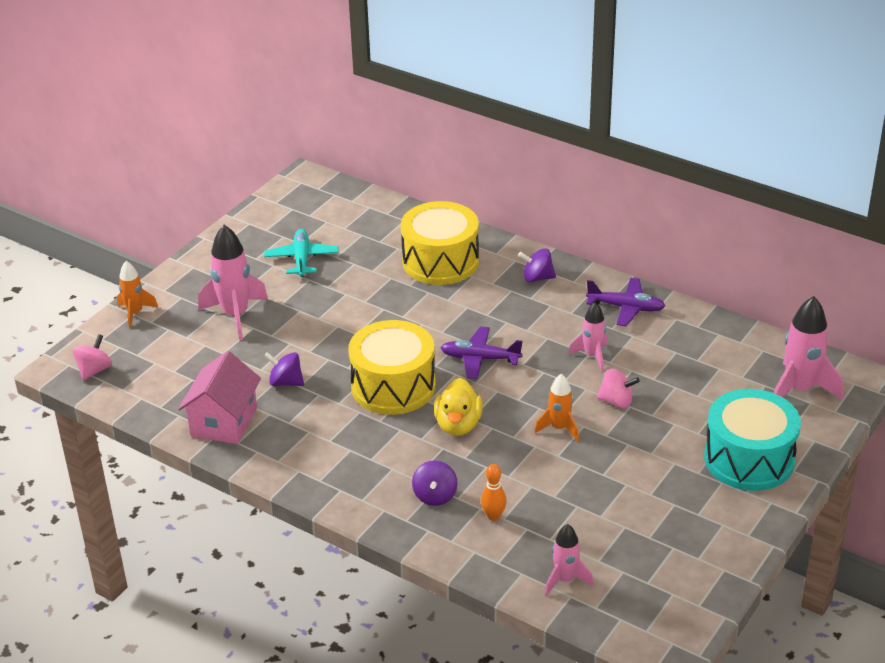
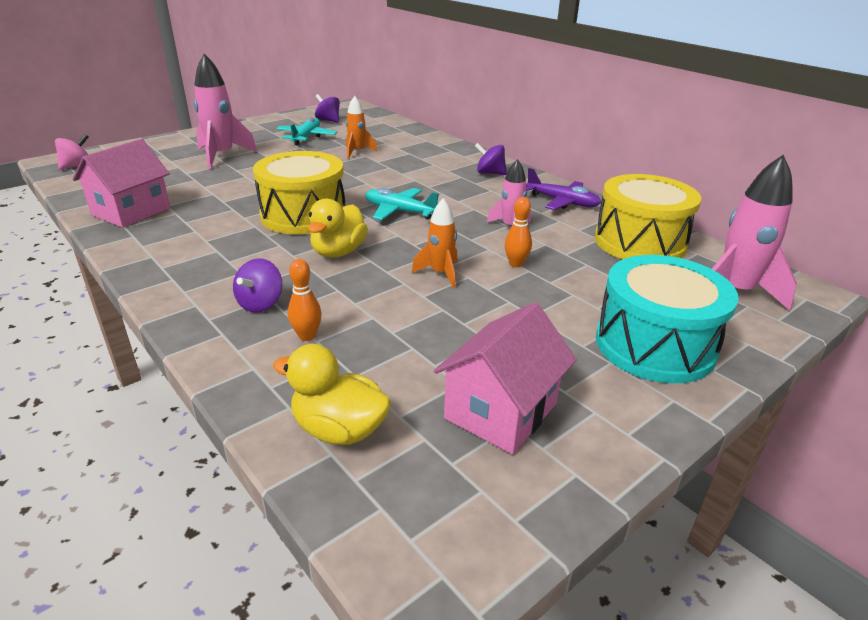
camera: 15 degrees right, 5 degrees down
orange rocket [117,261,158,328] -> orange rocket moved to [346,96,377,159]
purple spinning top [264,352,304,386] -> purple spinning top moved to [315,94,340,123]
yellow drum [401,201,479,285] -> yellow drum moved to [595,174,701,259]
purple plane [441,326,523,379] -> turquoise plane [365,188,439,220]
pink rocket [545,524,594,596] -> yellow duck [273,344,391,445]
pink spinning top [597,369,640,408] -> orange bowling pin [505,197,532,267]
none -> pink house [434,302,577,454]

